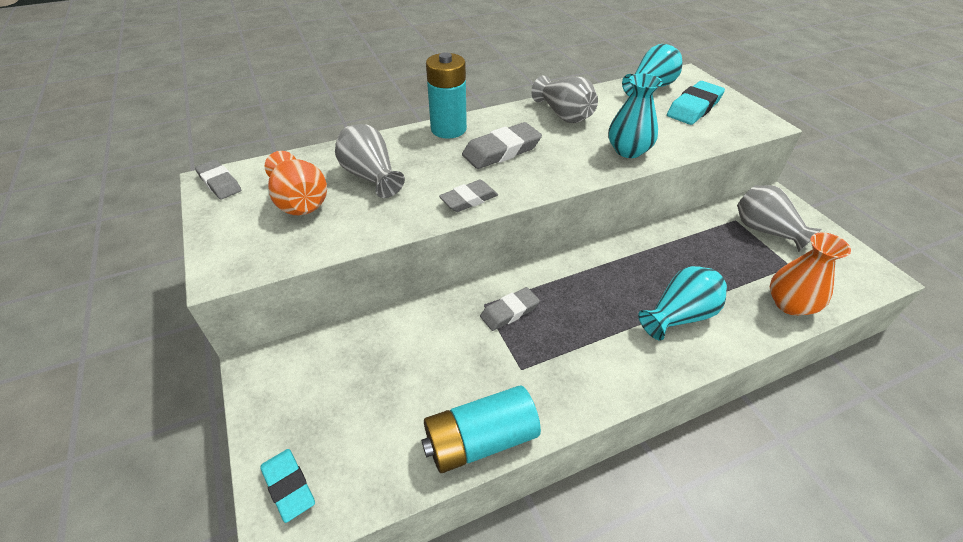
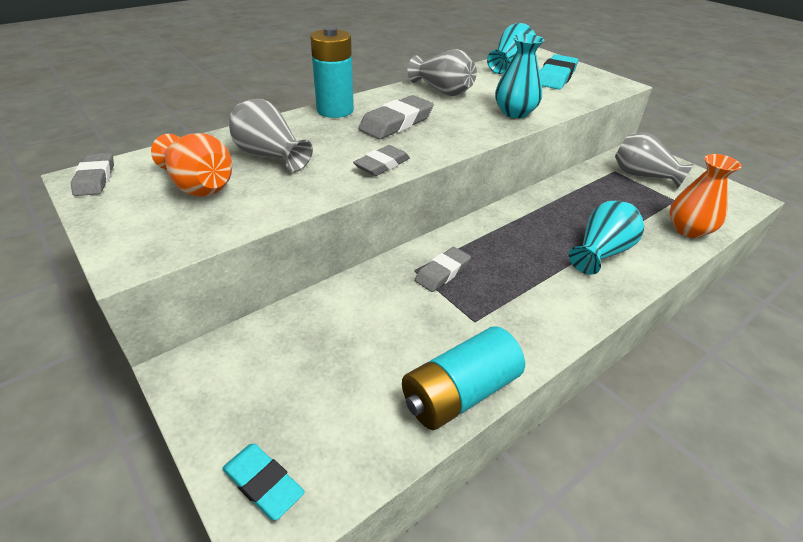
camera: 15 degrees left, 5 degrees down
grey eraser [195,160,241,200] -> grey eraser turned 45 degrees clockwise [71,153,114,196]

